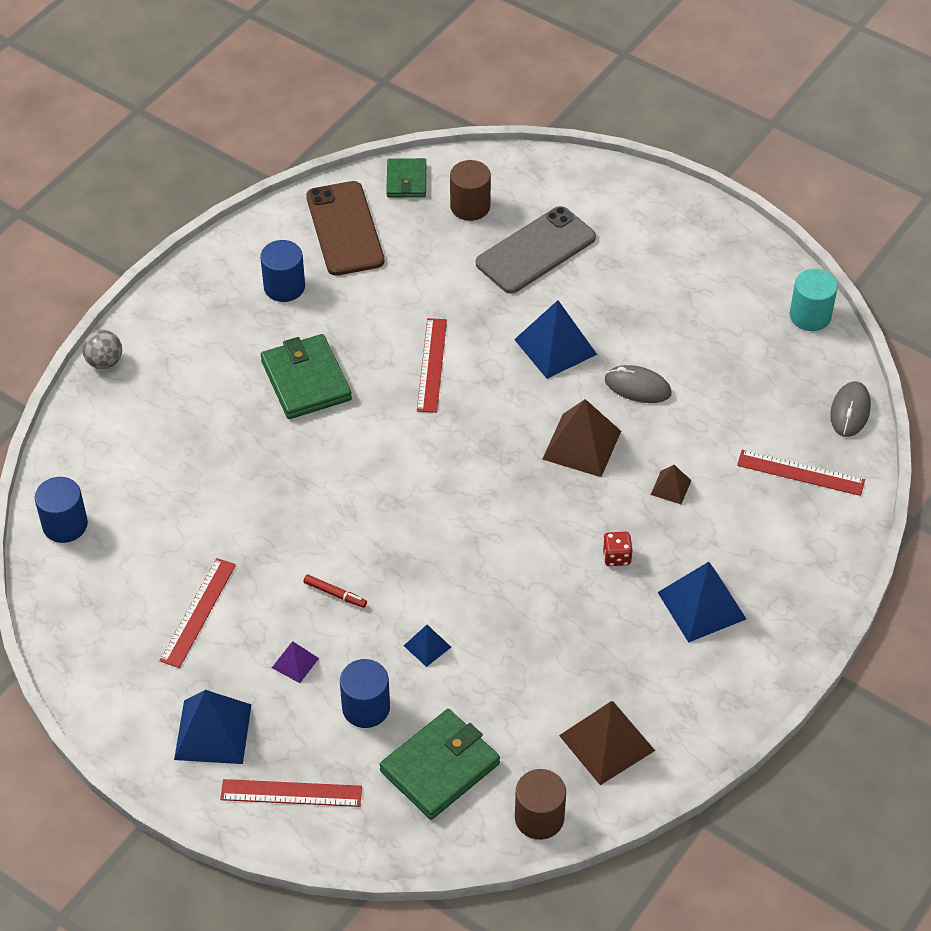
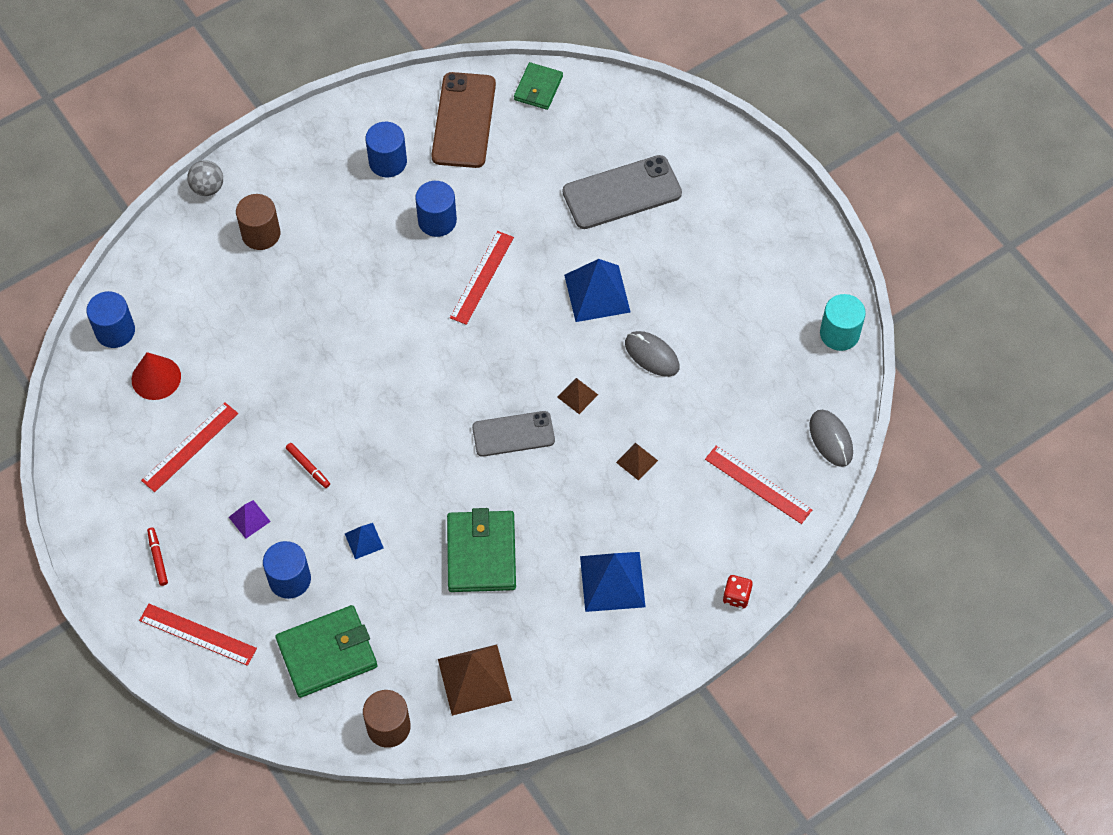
camera: 20 degrees right, 10 degrees up
blue pyramid [174,690,252,764] -> red marker [147,528,168,586]
green wallet [261,334,352,419] -> green wallet moved to [447,508,516,592]
brown cylinder [450,160,491,221] -> brown cylinder moved to [236,194,280,250]
brown pyramid [542,399,621,477] -> brown pyramid [557,378,598,414], size x0.51
red dice [602,532,633,566] -> red dice moved to [723,575,753,608]
grey mouse [830,381,871,437] -> grey mouse turned 60 degrees counterclockwise [809,410,853,467]
none -> red cone [132,352,181,400]
none -> blue cylinder [415,181,457,237]
none -> grey phone [472,411,555,457]

